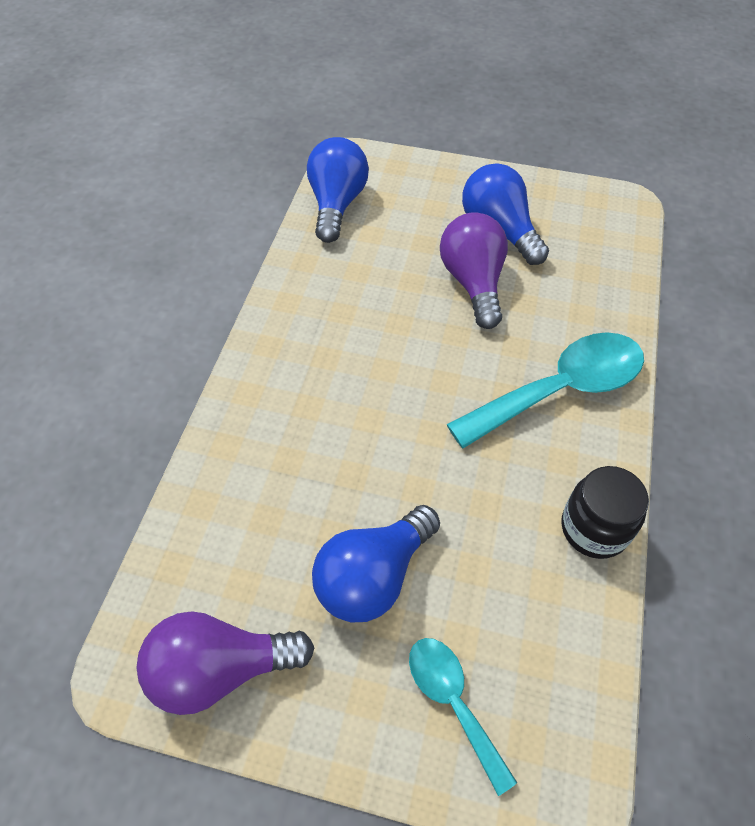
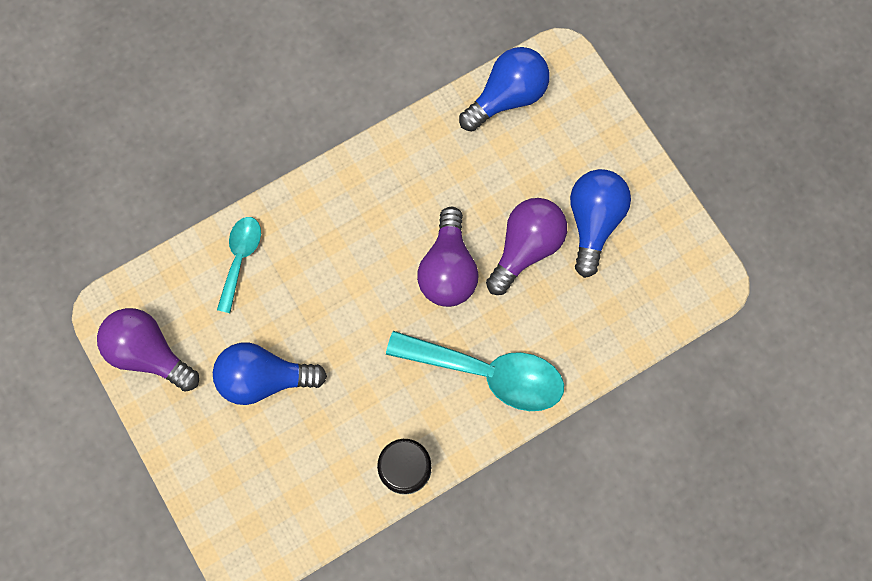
camera: 45 degrees right, 20 degrees up
turquoise spoon [409,638,517,796] -> turquoise spoon moved to [217,217,261,313]
none -> purple light bulb [417,207,479,307]

